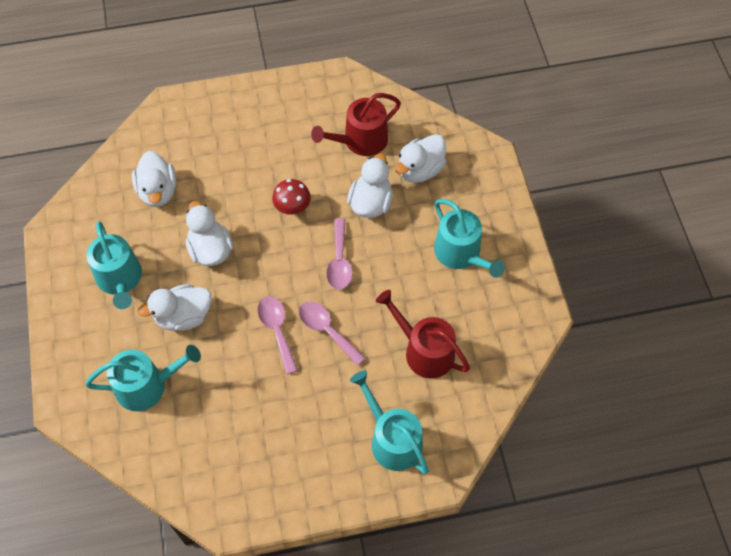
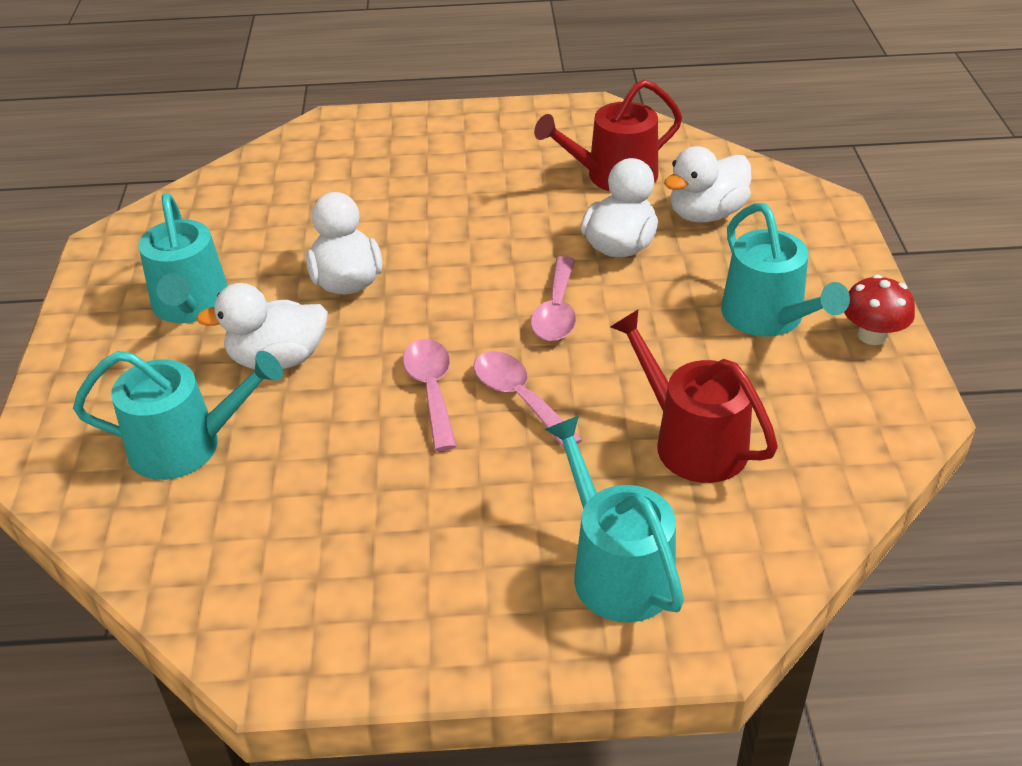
camera: 10 degrees right, 20 degrees down
white duck [132,151,177,207] -> none
red mushroom [272,179,311,215] -> red mushroom moved to [844,275,915,345]

